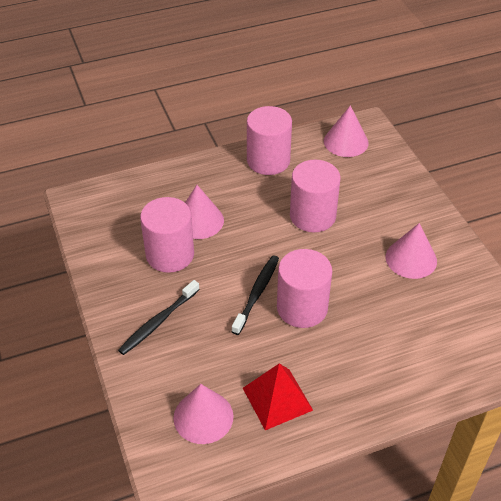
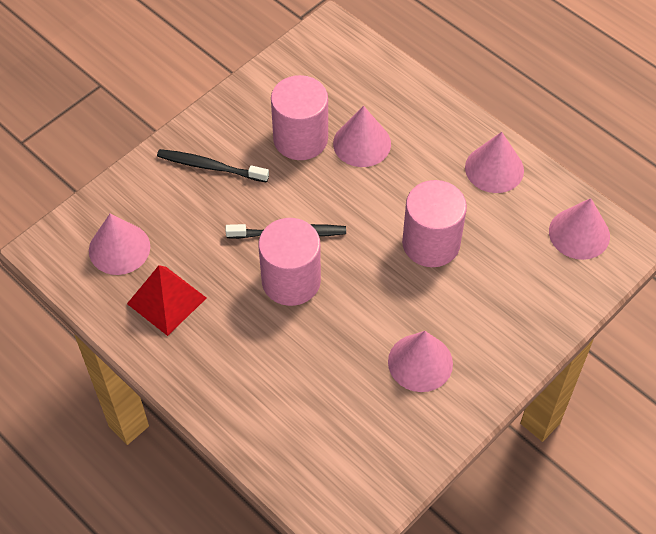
camera: 65 degrees right, 10 degrees up
pink cylinder [247,106,292,175] -> pink cone [465,132,524,193]

